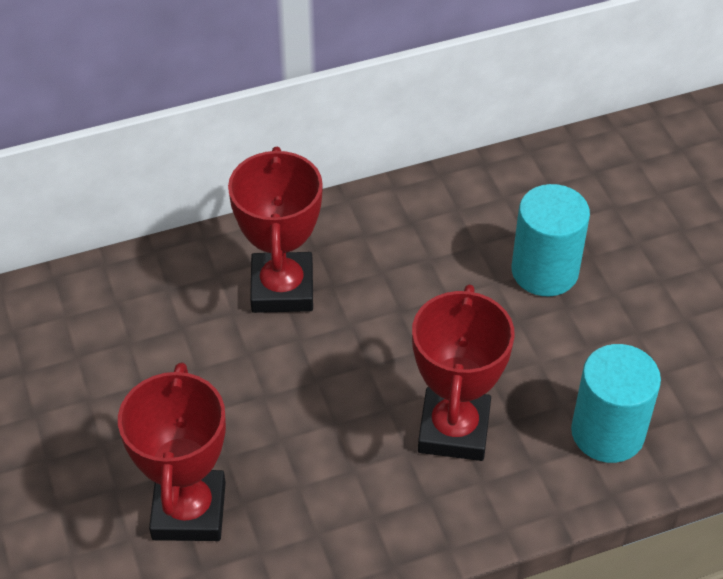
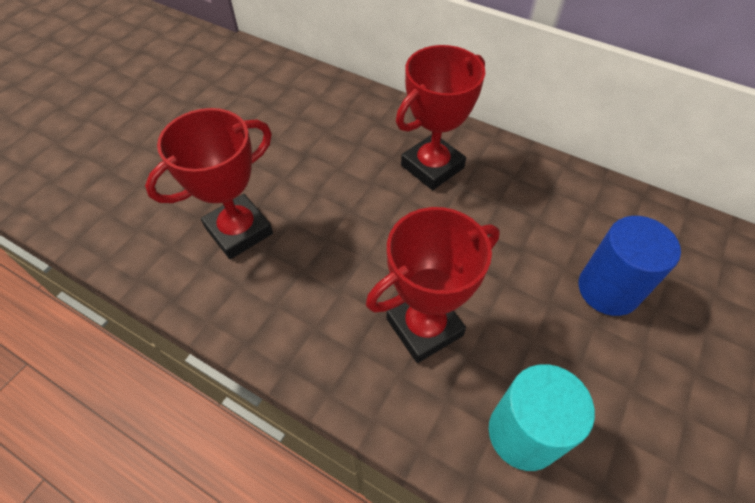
camera: 50 degrees right, 5 degrees up
turquoise cylinder [512,184,590,296] -> blue cylinder [578,216,681,316]

